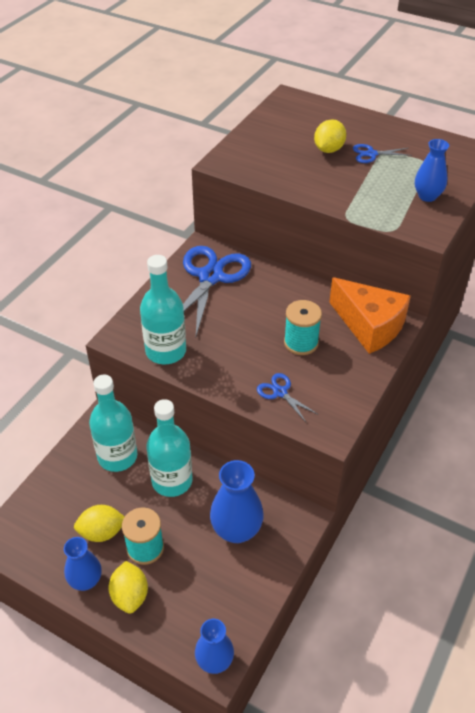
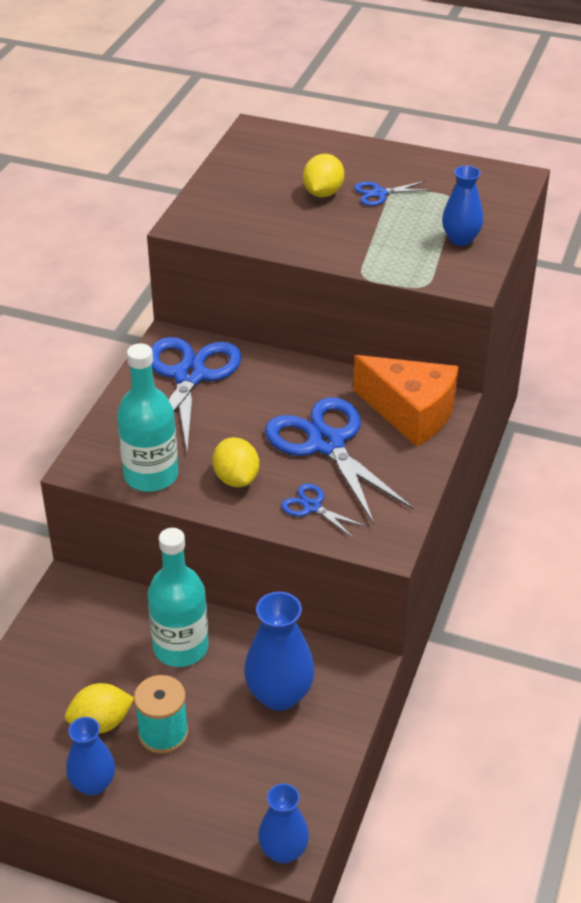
camera: 10 degrees left, 5 degrees down
turquoise bottle [89,375,137,472] -> none
yellow lemon [109,561,148,614] -> yellow lemon moved to [212,437,259,487]
turquoise spool [284,300,322,355] -> blue scissors [265,397,414,524]

